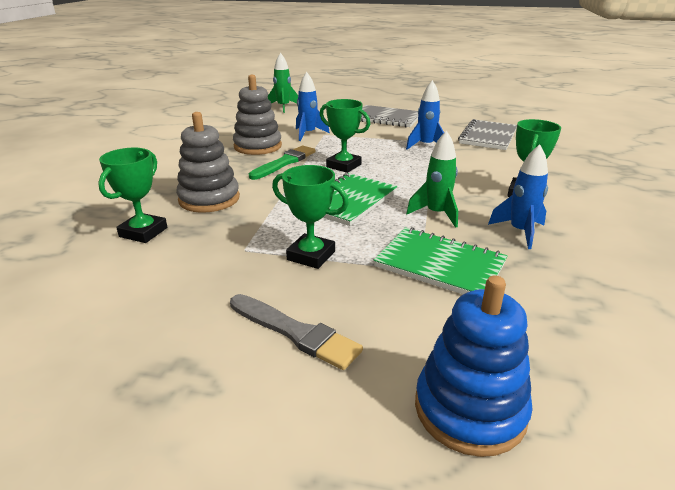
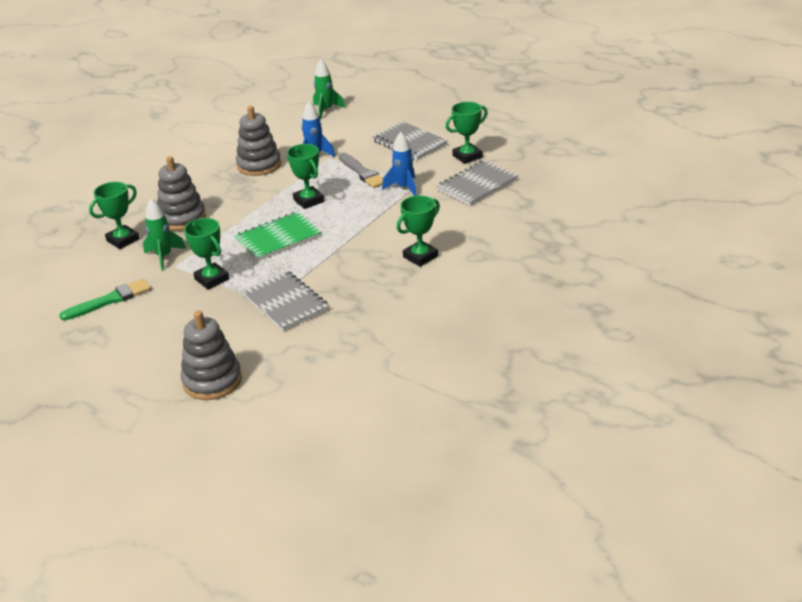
camera: 25 degrees right, 5 degrees up
grey brush [230,294,363,370] -> grey brush moved to [339,153,383,188]
green brush [249,146,316,180] -> green brush moved to [59,279,151,321]
green notebook [374,227,507,294] -> grey notebook [241,270,329,331]
green rocket [406,131,458,228] -> green rocket moved to [143,199,186,270]
blue stacking toy [415,276,533,457] -> grey stacking toy [181,310,242,400]
blue rocket [488,144,548,249] -> none
none -> green trophy [446,102,488,164]

